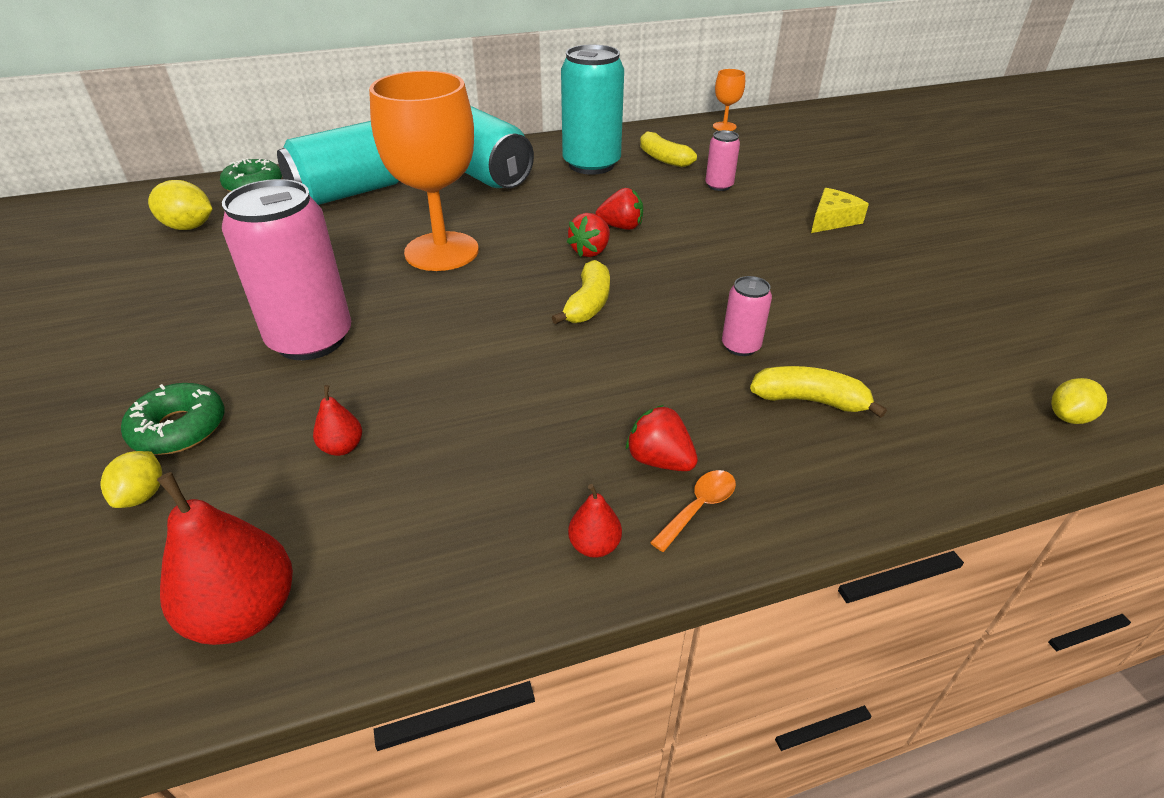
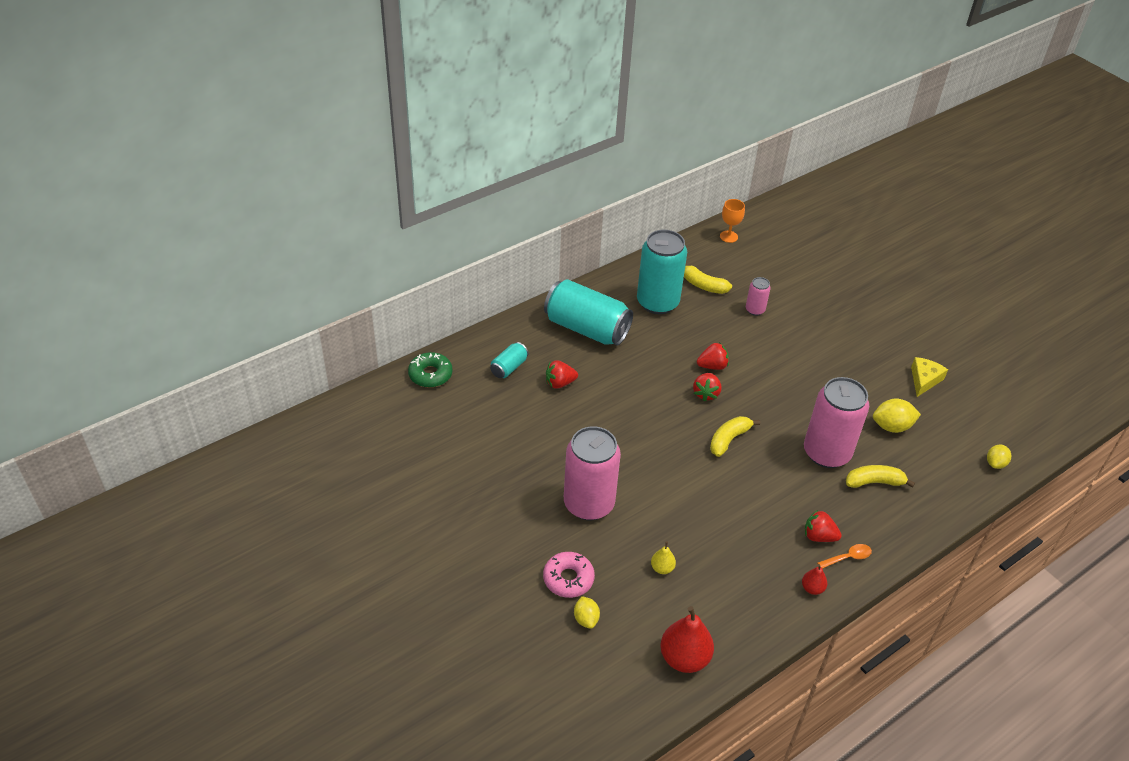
camera: 20 degrees left, 5 degrees up
green donut [121,383,224,455] -> pink donut [543,552,595,598]
yellow lemon [148,180,212,230] -> yellow lemon moved to [873,398,921,433]
turquoise can [277,121,399,205] -> turquoise can [490,342,528,378], size x0.46
red pear [313,385,362,456] -> yellow pear [651,542,676,574]
orange goblet [369,71,479,271] -> none
yellow banana [551,260,610,324] -> yellow banana turned 135 degrees counterclockwise [710,416,760,457]
orange spoon [650,470,736,552] -> orange spoon turned 45 degrees clockwise [817,544,872,569]
pink can [722,276,772,356] -> pink can [804,377,869,468], size x2.16
yellow cheese [811,188,869,233] -> yellow cheese moved to [911,357,948,397]
none -> red strawberry [546,361,578,388]

